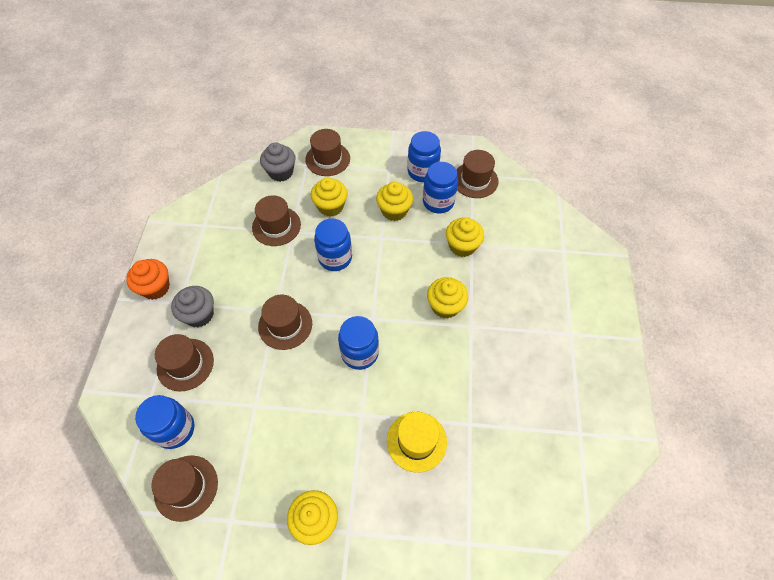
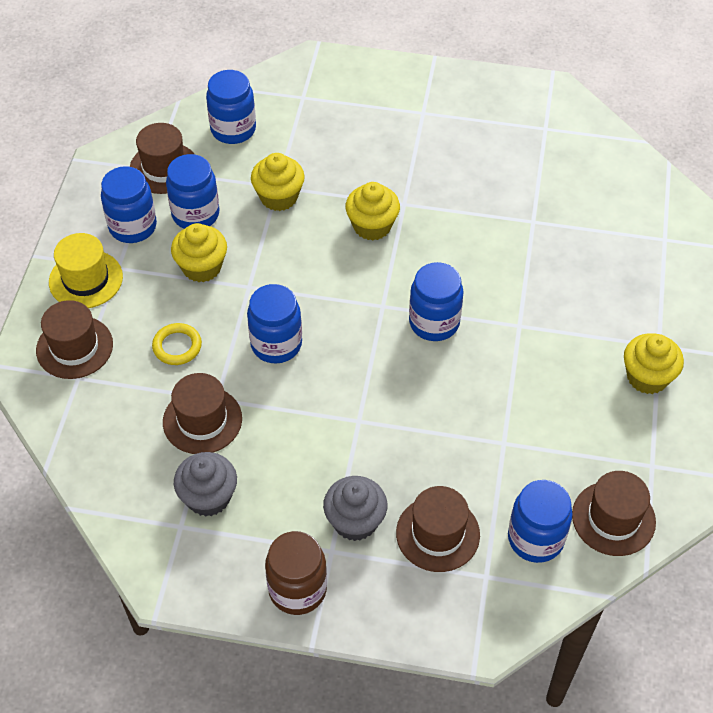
camera: 85 degrees left, 5 degrees down
orange cupcake [126,259,170,300] -> brown jar [265,531,327,615]
brown hat [258,295,312,350] -> none
grey cupcake [260,142,296,182] -> grey cupcake moved to [174,452,237,517]
yellow cupcake [311,177,348,217] -> yellow ring [152,323,202,365]
yellow hat [387,412,447,473] -> yellow hat moved to [49,233,123,308]
none -> blue jar [206,70,256,144]

